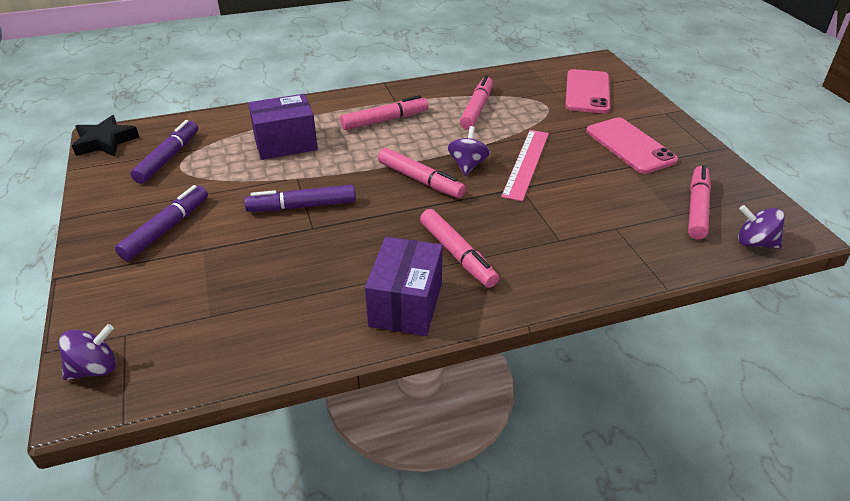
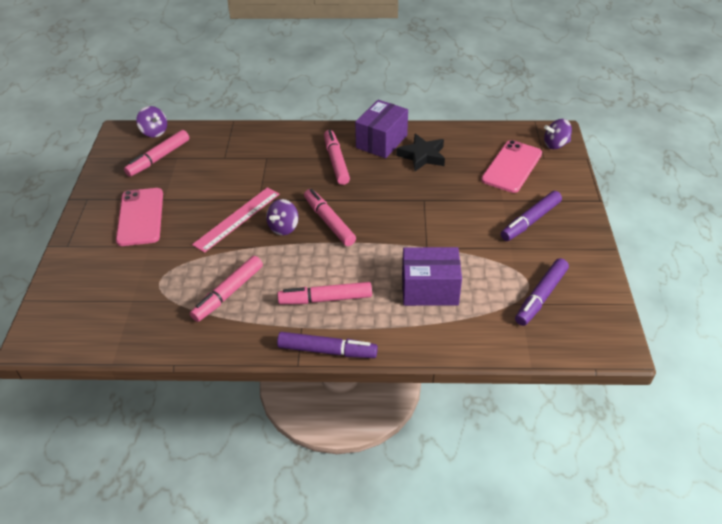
camera: 160 degrees left, 5 degrees up
black star [72,115,139,157] -> black star moved to [396,134,445,171]
purple marker [244,185,356,212] -> purple marker moved to [277,332,378,358]
pink phone [565,69,610,113] -> pink phone moved to [481,140,542,193]

